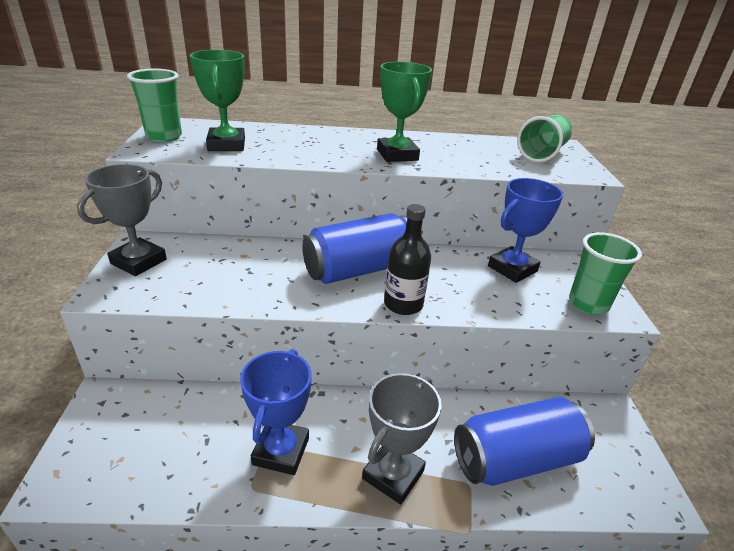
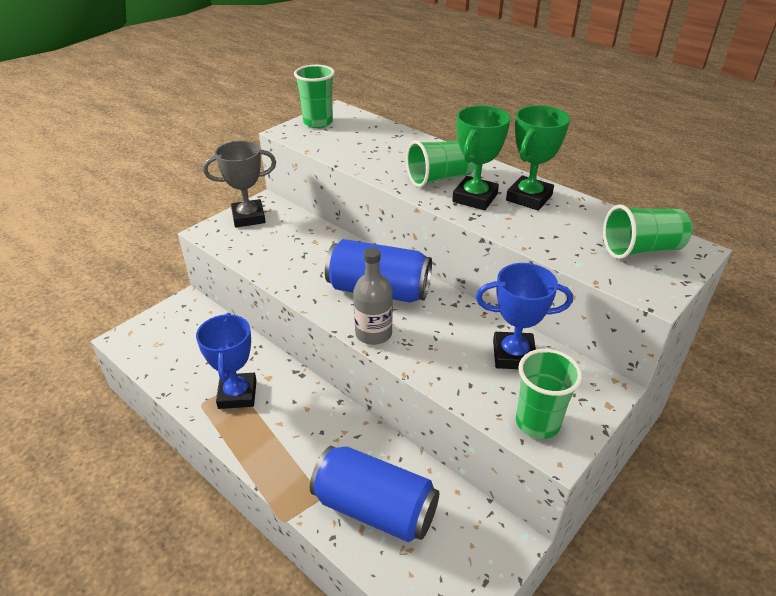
camera: 45 degrees right, 5 degrees up
green trophy [190,50,245,151] -> green trophy moved to [506,105,570,211]
blue trophy [240,349,312,475] -> blue trophy turned 60 degrees counterclockwise [196,313,257,409]
grey trophy [362,373,442,504] -> none
black bottle [384,204,431,315] -> grey bottle [353,247,393,345]
none -> green cup [406,140,475,187]

